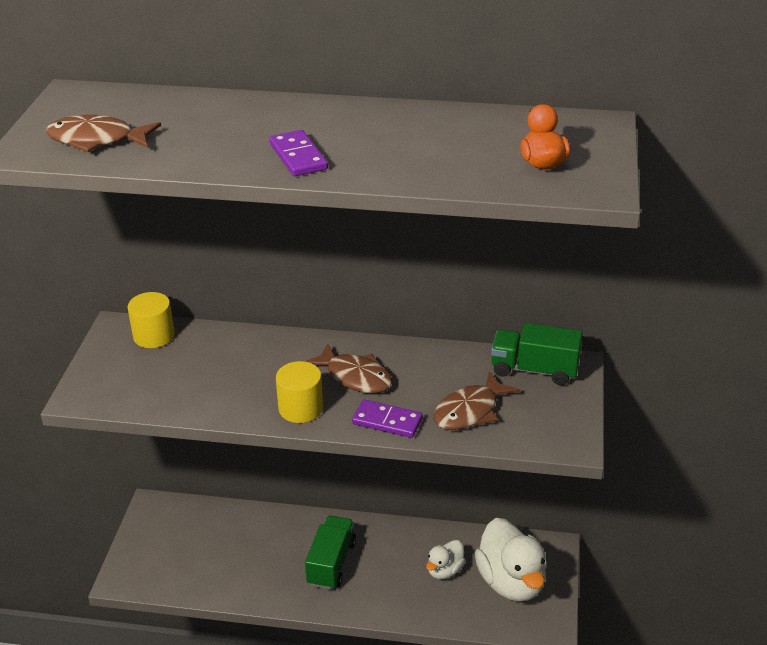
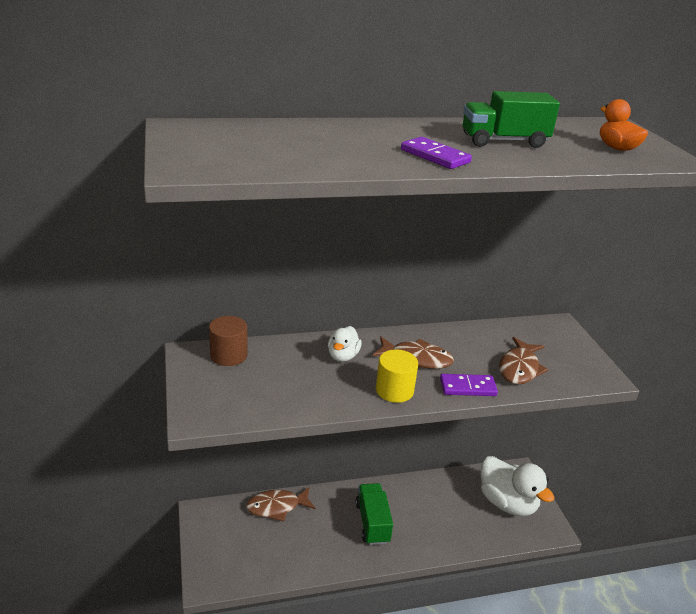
camera: 25 degrees left, 5 degrees down
brown fish [46,115,161,152] -> brown fish moved to [246,487,316,522]
yellow cylinder [127,292,175,348] -> brown cylinder [209,316,248,366]
white duck [426,540,465,579] -> white duck moved to [328,326,362,362]
green truck [491,323,583,385] -> green truck moved to [463,91,560,148]

